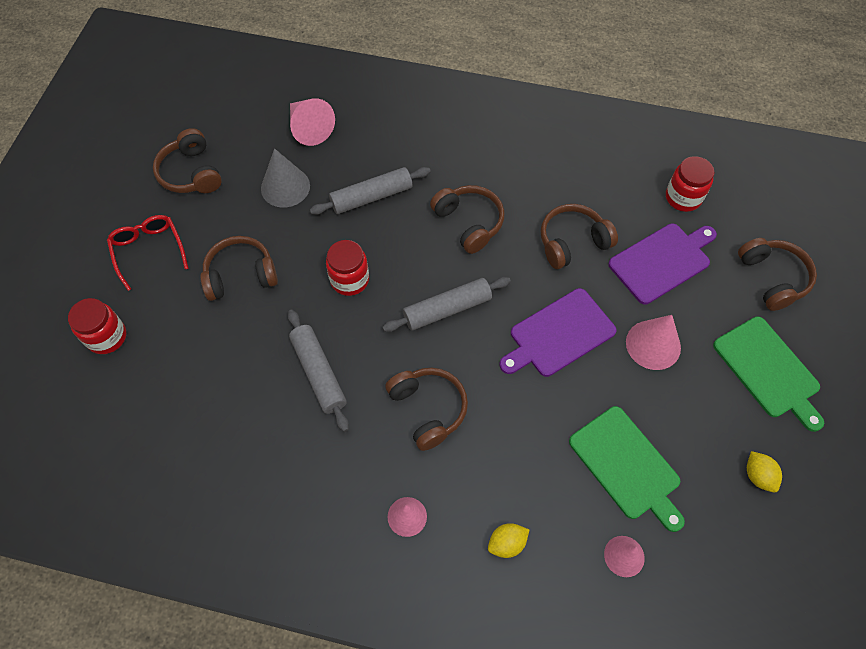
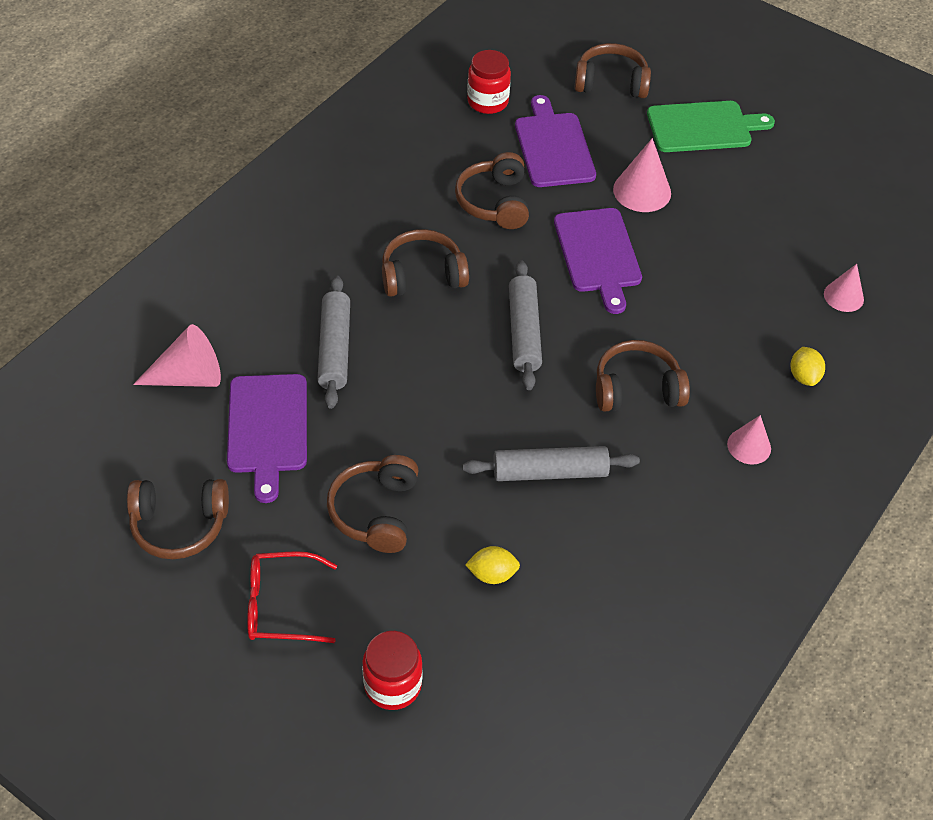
camera: 70 degrees left, 10 degrees down
grey cone [261,148,310,207] -> purple cutting board [227,374,307,503]
red jar [326,240,369,296] -> none
green cutting board [569,406,685,532] -> none
yellow lemon [747,451,782,492] -> yellow lemon moved to [465,546,520,584]

